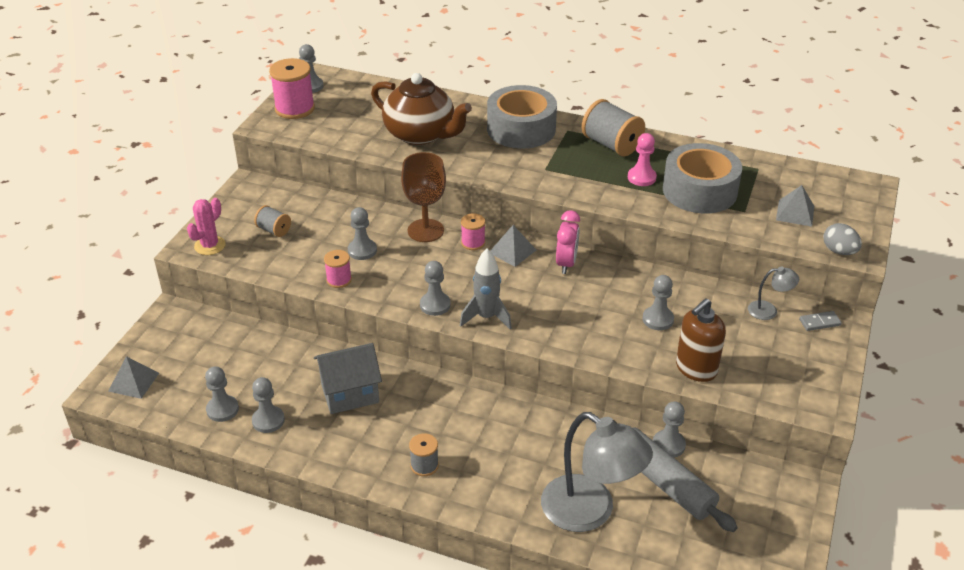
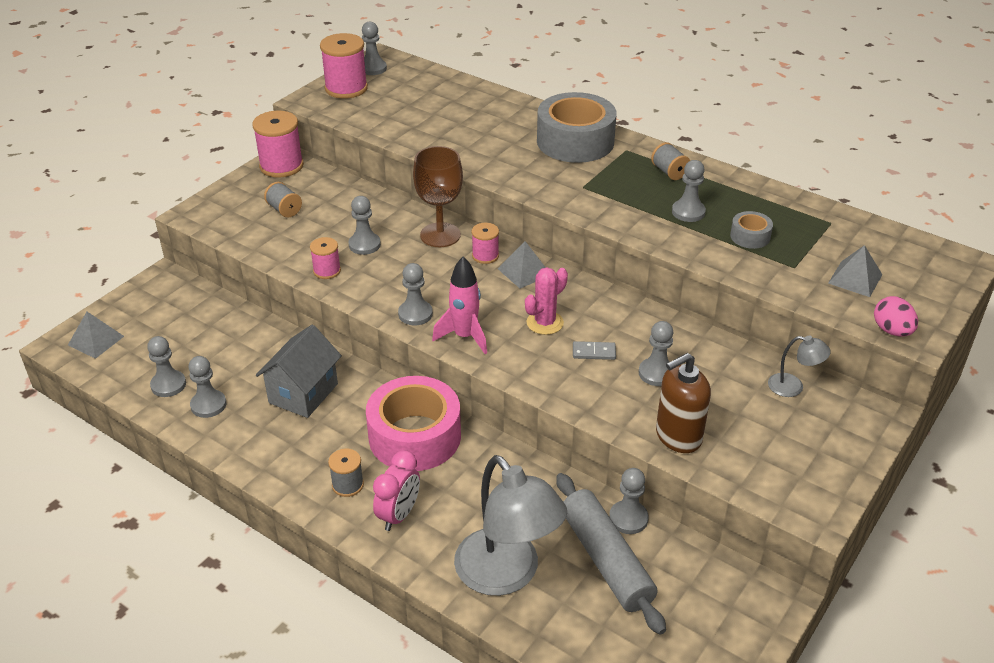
camera: 15 degrees right, 0 degrees up
pink cactus [187,198,226,255] -> pink cactus moved to [525,267,568,335]
grey house [314,343,382,414] -> grey house turned 60 degrees counterclockwise [256,325,342,418]
brown teapot [371,73,472,145] -> none
grey rocket [460,249,512,329] -> pink rocket [432,257,487,354]
pink clock [556,210,580,274] -> pink clock moved to [373,450,420,531]
grey spool [582,99,645,156] -> grey spool [651,142,690,180], size x0.56
pink pawn [628,133,657,186] -> grey pawn [672,160,706,222]
grey tape [663,143,742,213] -> grey tape [730,211,773,249], size x0.45
grey domino [799,311,842,331] -> grey domino moved to [573,341,616,360]
grey egg [823,223,862,255] -> pink egg [874,296,918,337]
none -> pink spool [252,111,304,178]
none -> pink tape [366,376,461,471]

